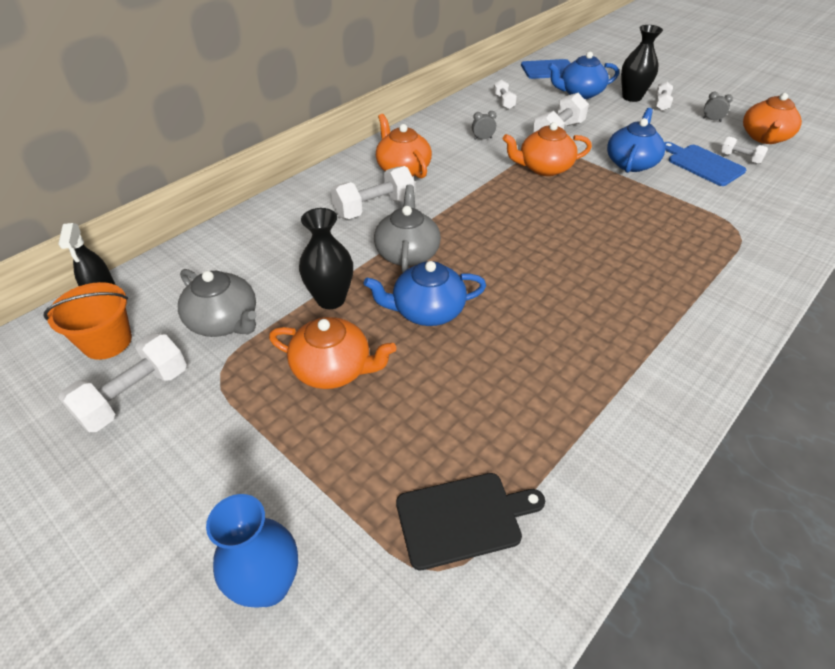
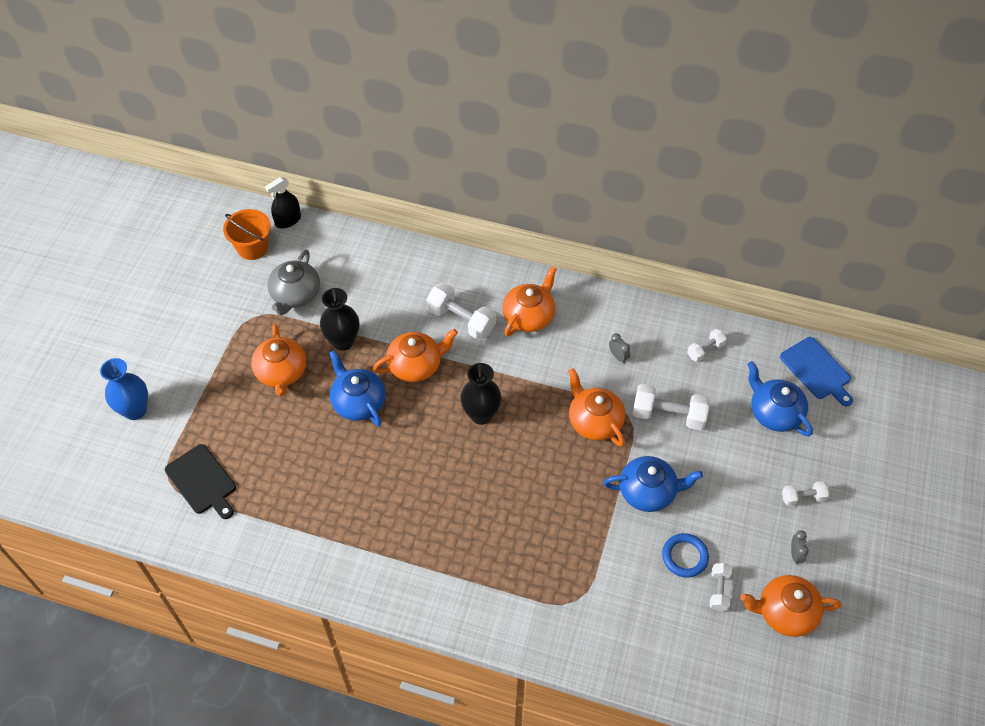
camera: 65 degrees right, 10 degrees up
white dumbbell [58,333,187,432] -> none
grey teapot [374,185,441,273] -> orange teapot [373,329,458,382]
black vase [621,25,663,102] -> black vase moved to [460,363,502,425]
blue cutting board [664,142,746,186] -> blue ring [662,533,709,578]

